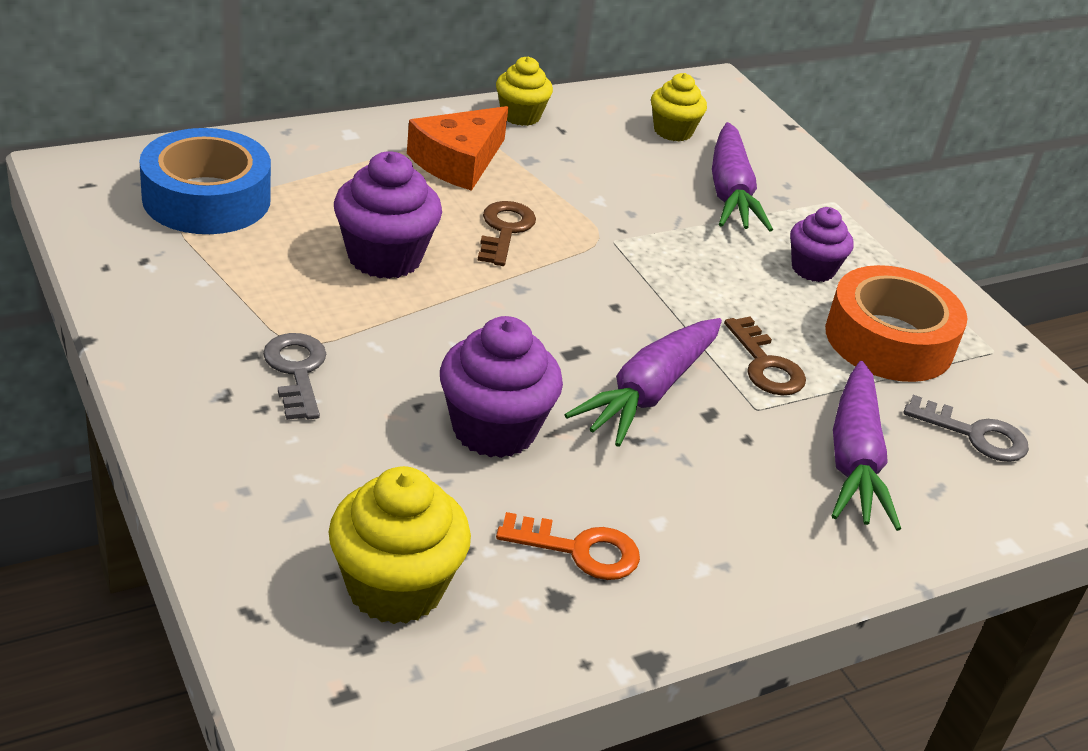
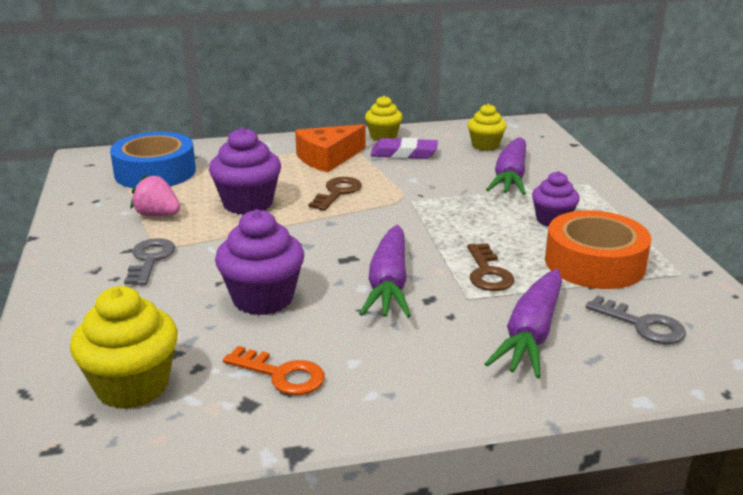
camera: 20 degrees right, 10 degrees down
purple carrot [564,318,722,447] -> purple carrot turned 45 degrees counterclockwise [359,225,411,318]
none -> pink strawberry [131,174,180,217]
none -> purple eraser [370,138,438,159]

